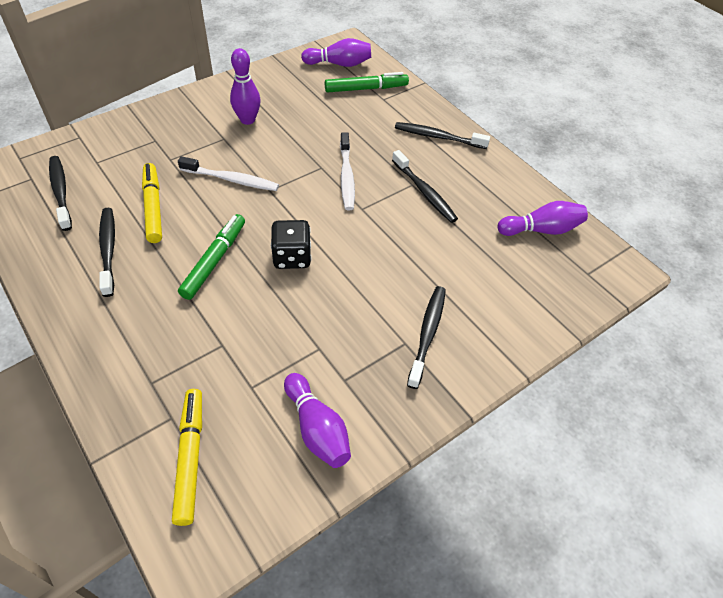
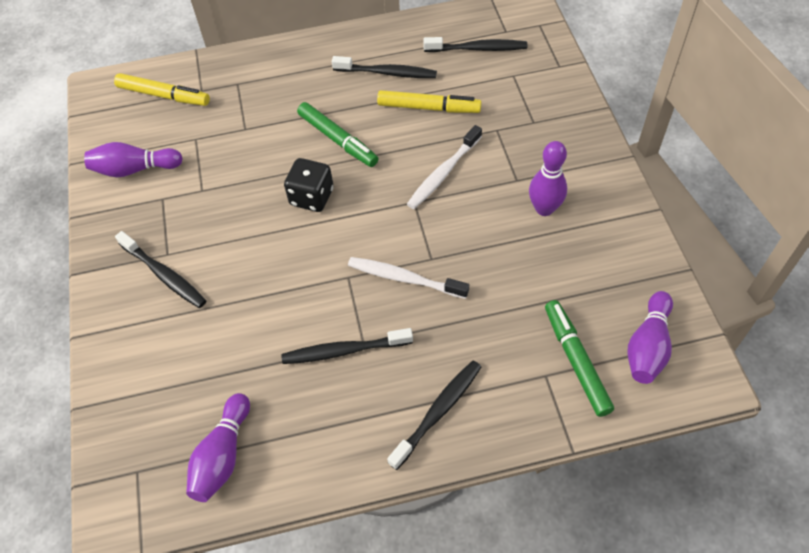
camera: 120 degrees right, 5 degrees up
green marker [325,72,409,92] -> green marker turned 150 degrees clockwise [545,300,614,417]

